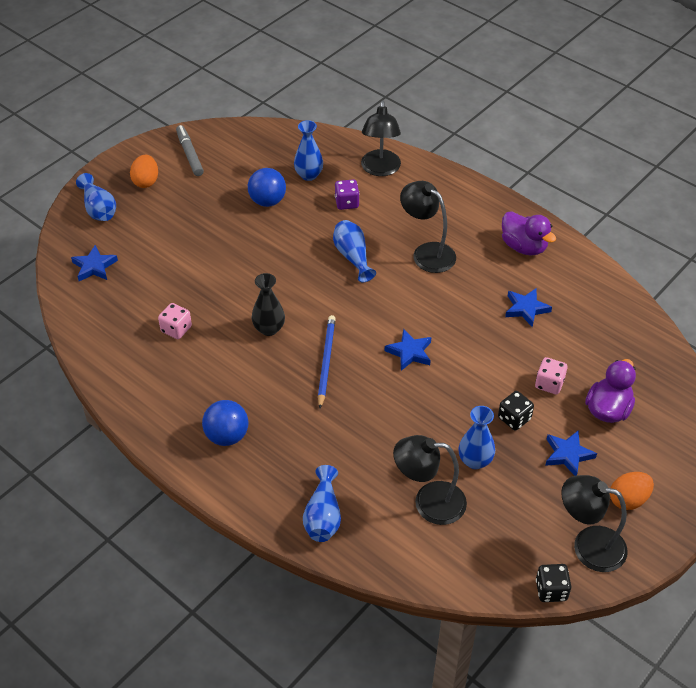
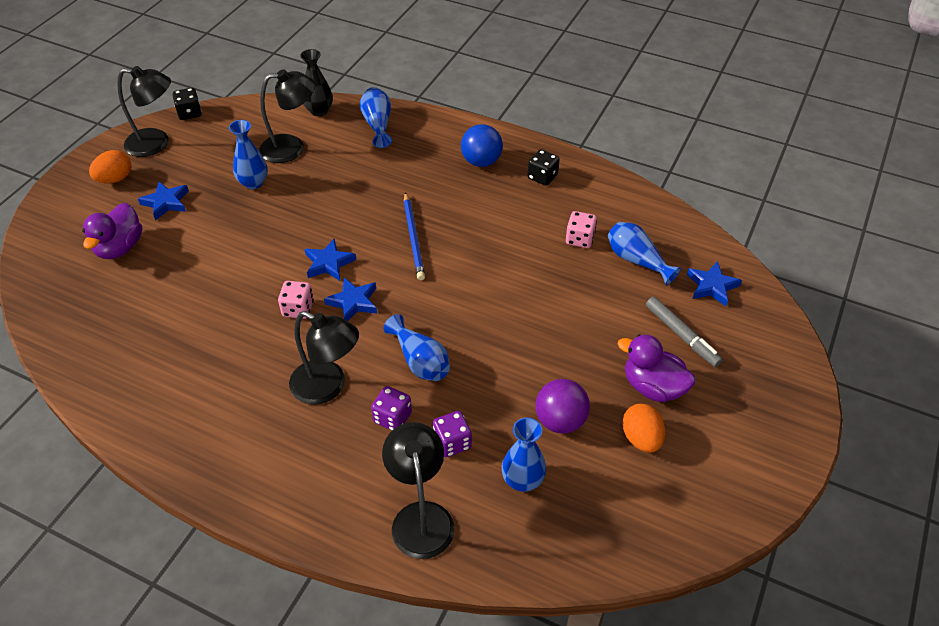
camera: 165 degrees right, 0 degrees up
blue vase [76,173,116,221] -> blue vase moved to [608,222,681,286]
orange egg [130,155,158,188] -> orange egg moved to [622,404,665,453]
grey marker [176,125,204,176] -> grey marker moved to [646,297,723,367]
blue ball [248,168,286,207] -> purple ball [535,379,590,434]
black vase [252,273,285,336] -> black vase moved to [300,49,333,116]
black dice [498,391,534,431] -> black dice moved to [528,149,560,186]
purple duck [502,211,556,256] -> purple duck moved to [618,334,696,402]
blue star [505,288,552,327] -> blue star moved to [324,278,377,321]
pink dice [535,357,567,394] -> pink dice moved to [278,281,314,319]
none -> purple dice [371,386,412,430]

